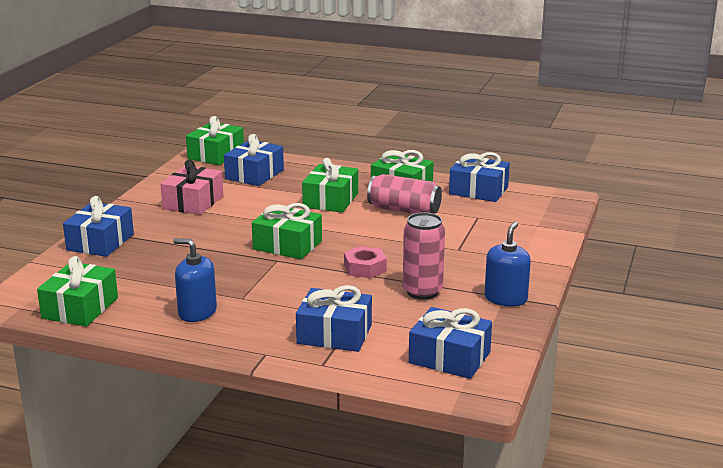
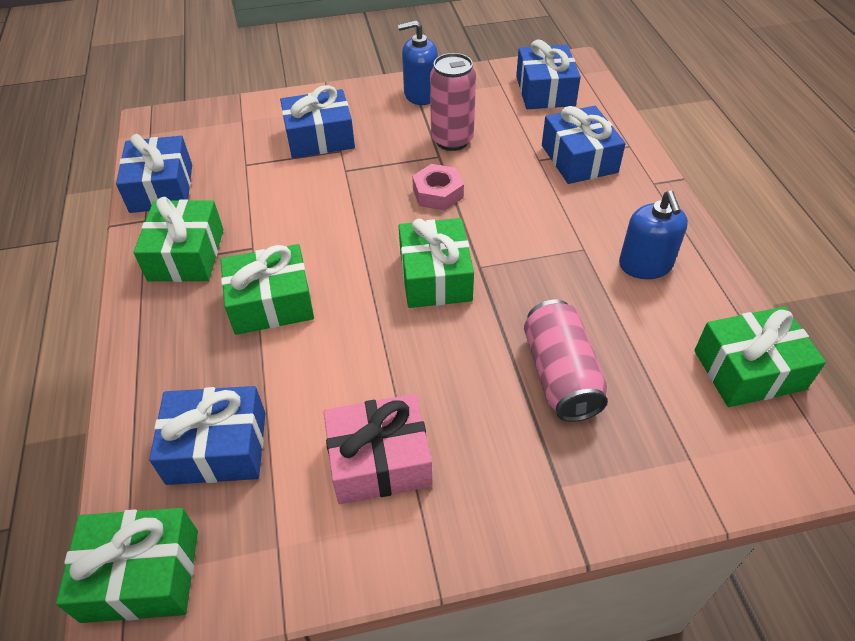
camera: 120 degrees left, 25 degrees up
blue gift [63,196,134,257] -> blue gift moved to [280,85,355,158]
pink can [367,174,442,214] -> pink can moved to [524,300,608,422]

